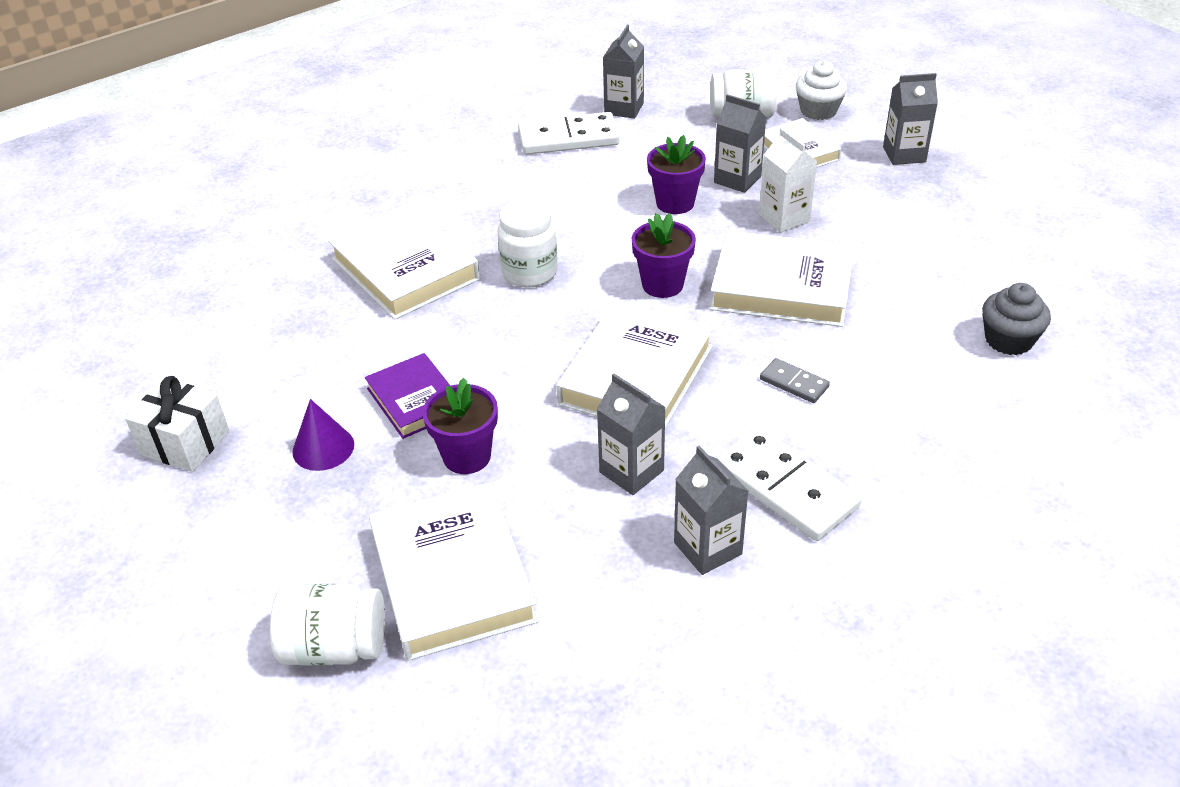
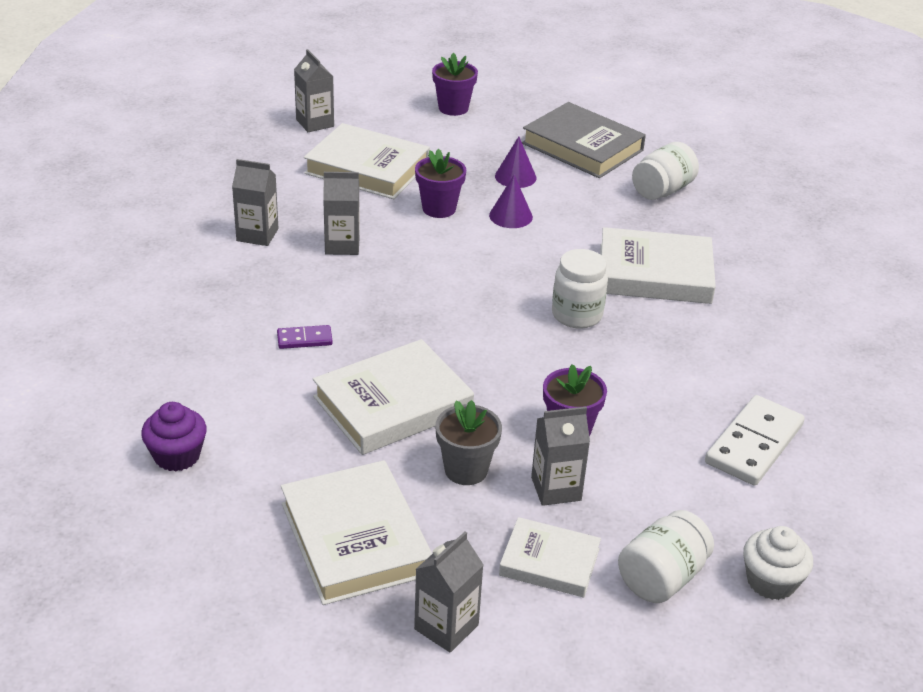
camera: 130 degrees right, 5 degrees down
white gift [125,376,229,472] -> grey book [522,102,646,178]
white jar [270,584,385,665] -> white jar moved to [632,142,699,200]
purple book [365,353,450,439] -> purple cone [489,175,533,228]
white book [556,301,714,428] -> white book moved to [281,460,432,605]
grey carton [603,25,644,119] -> grey carton moved to [294,49,334,132]
purple flower pot [632,213,696,298] -> purple flower pot moved to [432,53,478,116]
white domino [716,427,862,541] -> none
white carton [759,128,818,233] -> grey flower pot [436,400,502,485]
grey domino [760,358,830,403] -> purple domino [277,325,333,349]
white cupcake [796,61,847,120] -> white cupcake moved to [743,526,813,600]
grey cupcake [982,283,1051,355] -> purple cupcake [141,402,207,472]

